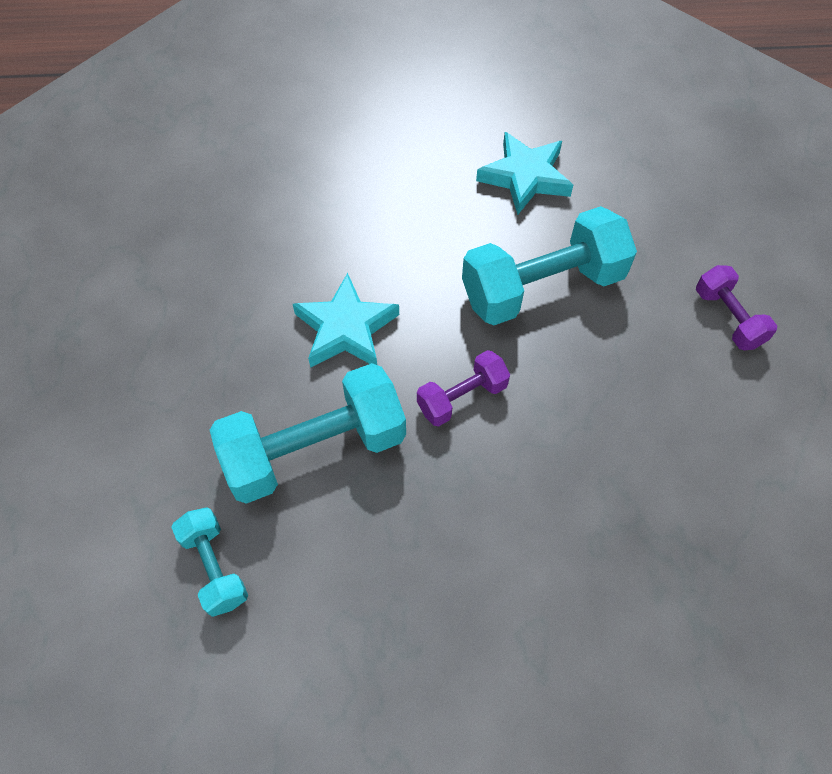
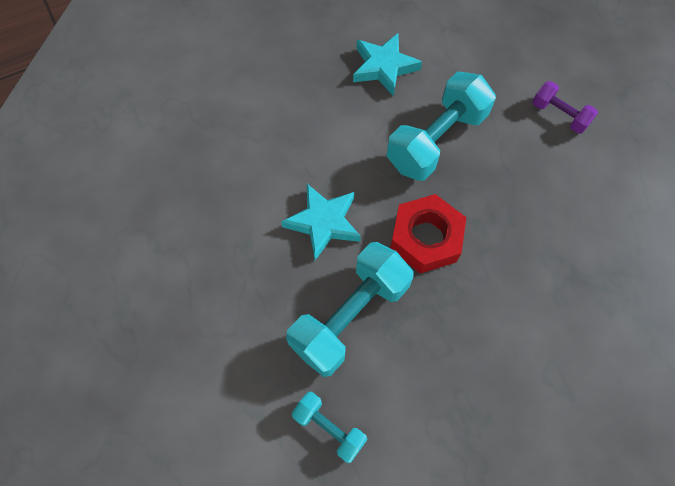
camera: 25 degrees left, 5 degrees up
purple dumbbell [417,350,510,427] -> red nut [390,194,466,273]

